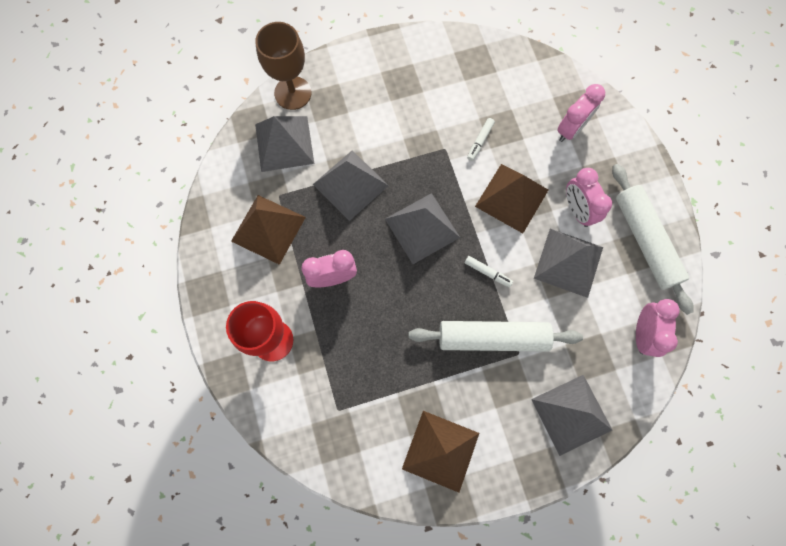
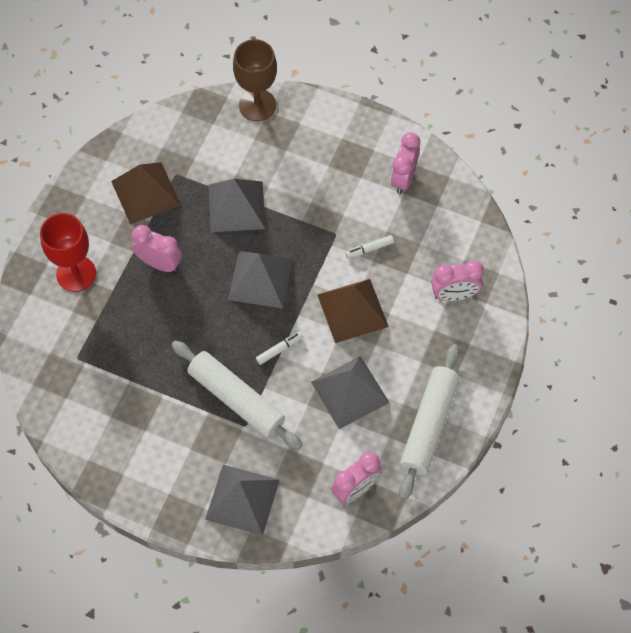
camera: 40 degrees right, 10 degrees down
grey pyramid [255,116,314,172] -> none
brown pyramid [402,411,479,493] -> none
white marker [465,256,513,287] -> white marker turned 105 degrees counterclockwise [256,332,303,365]
pink clock [566,168,612,227] -> pink clock moved to [391,132,420,194]

